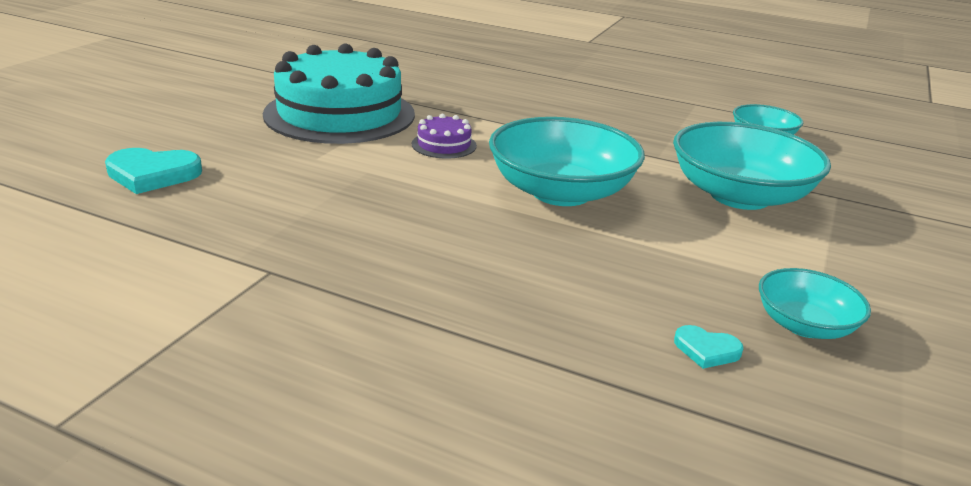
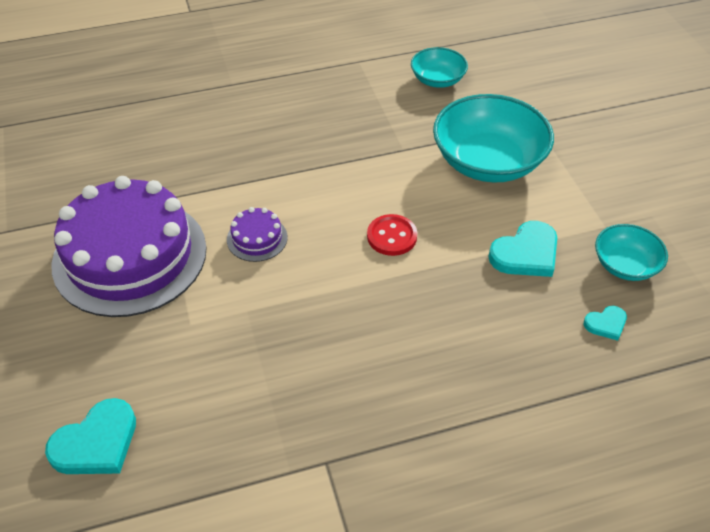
camera: 40 degrees left, 20 degrees up
turquoise cake [263,43,415,144] -> purple cake [52,176,207,317]
turquoise bowl [489,117,645,206] -> red button [367,214,417,256]
none -> turquoise heart [488,221,557,277]

